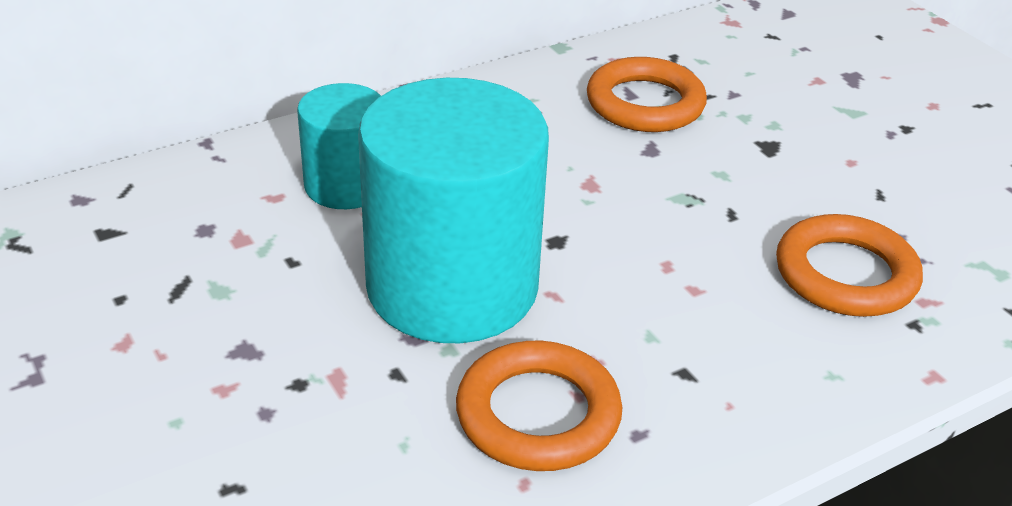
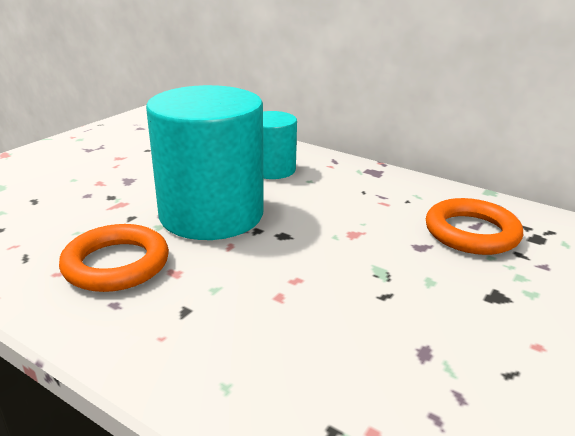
camera: 65 degrees right, 10 degrees down
orange ring [776,214,923,317] -> none

